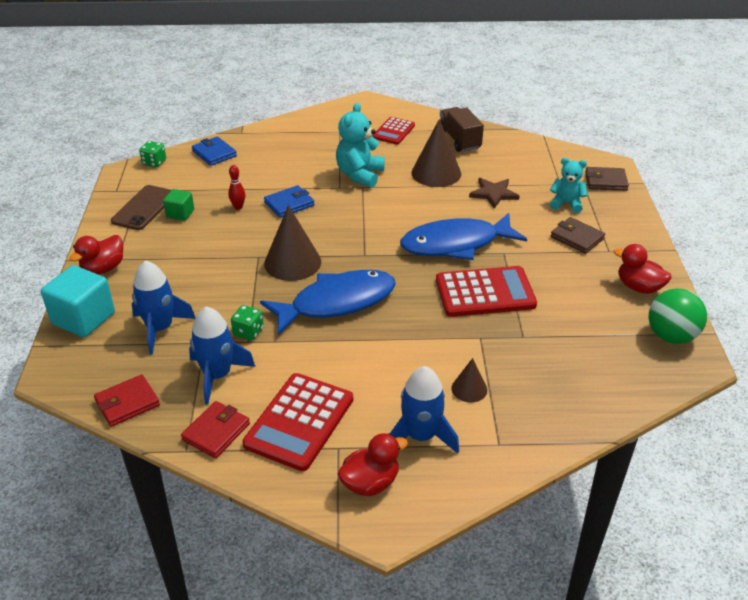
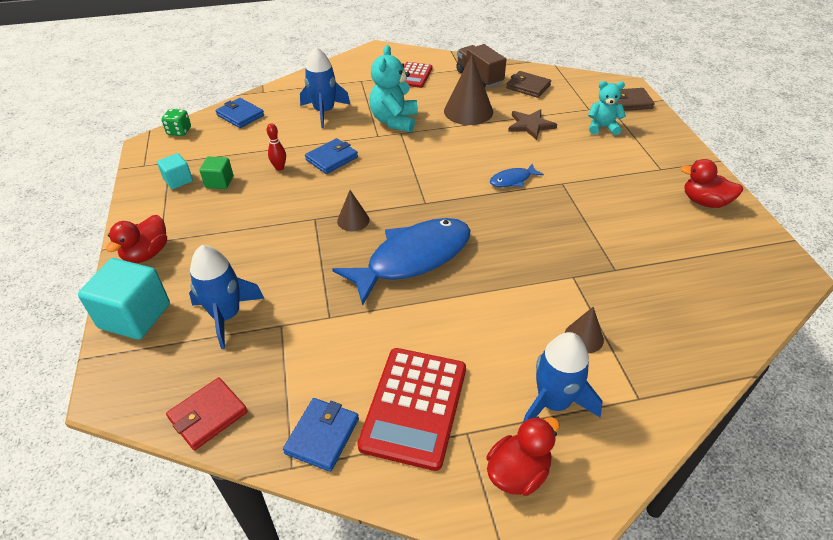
camera: 10 degrees left, 5 degrees up
brown phone [111,185,171,230] -> turquoise cube [157,153,193,189]
red wallet [181,401,250,458] -> blue wallet [283,398,359,472]
blue rocket [189,307,255,405] -> blue rocket moved to [300,47,351,128]
green dice [231,305,264,341] -> none
brown cone [264,205,321,281] -> brown cone [337,190,369,231], size x0.53
blue fish [400,213,527,260] -> blue fish [490,164,544,187], size x0.44
red calculator [436,266,537,317] -> none
brown wallet [551,217,605,254] -> brown wallet moved to [506,71,551,98]
green ball [649,288,707,344] -> none

